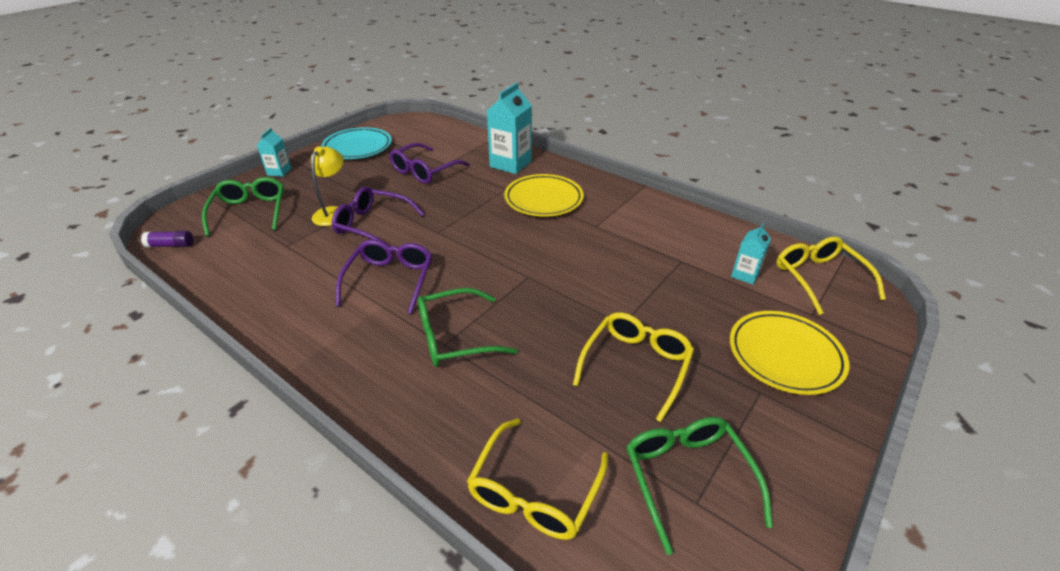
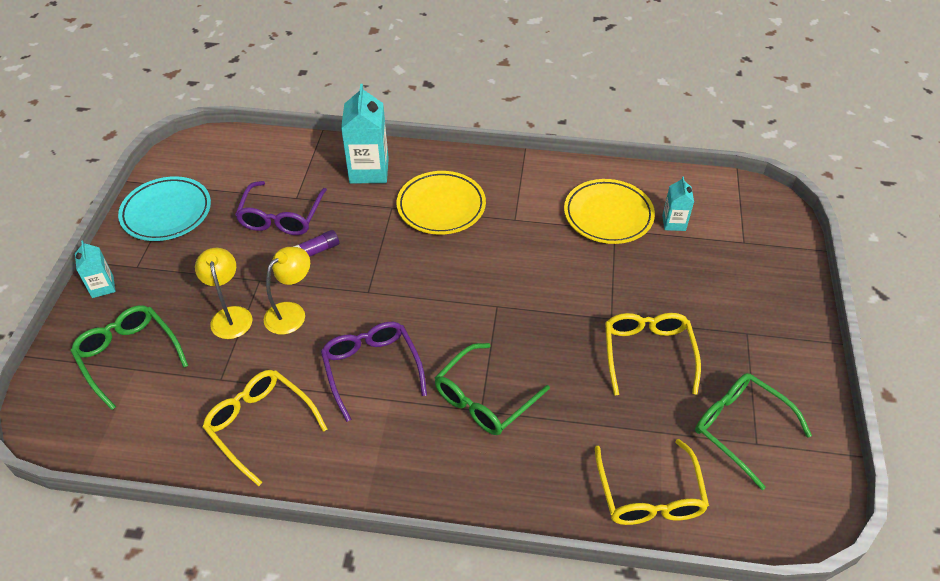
camera: 30 degrees left, 10 degrees up
purple glue stick [141,231,193,248] -> purple glue stick moved to [293,230,339,257]
purple glasses [332,186,425,247] -> yellow lamp [264,247,310,335]
yellow plate [730,311,849,395] -> yellow plate moved to [564,179,655,244]
yellow glasses [776,237,886,315] -> yellow glasses moved to [203,370,327,486]

